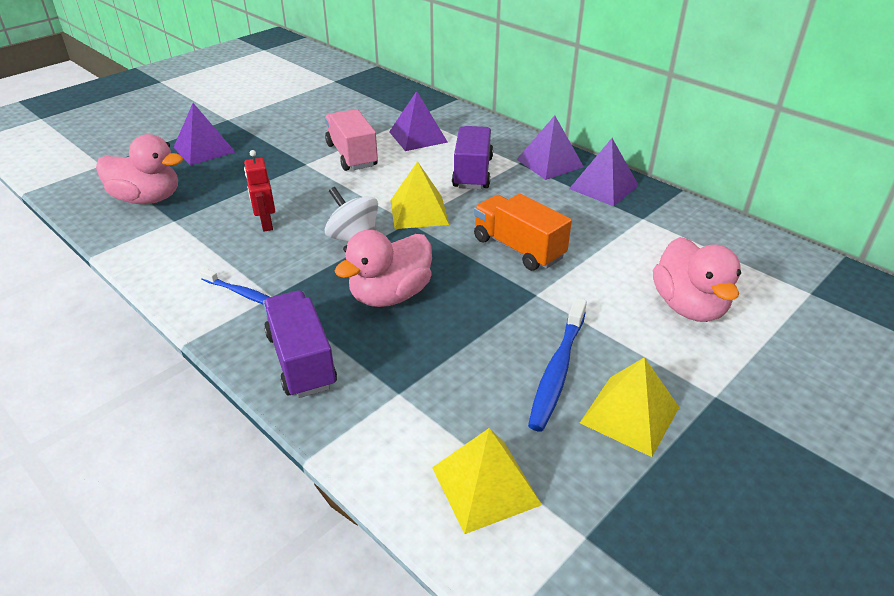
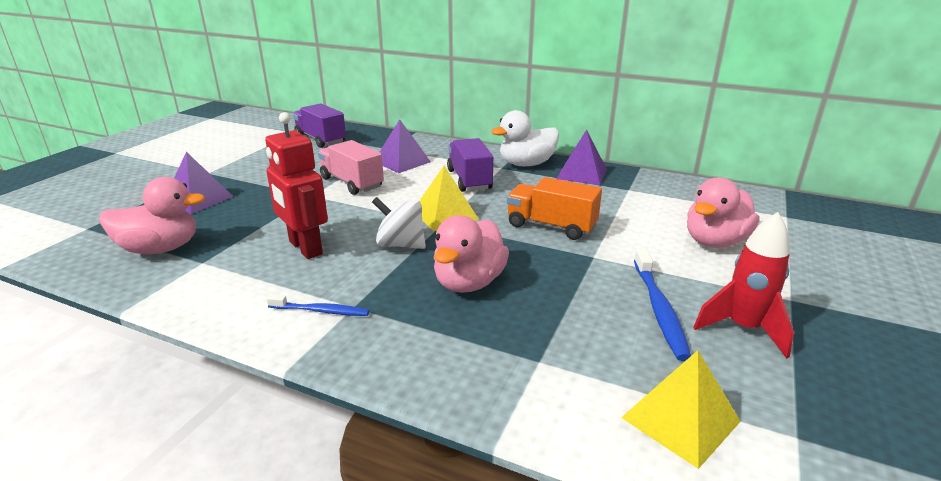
camera: 20 degrees left, 10 degrees down
red robot [244,150,275,232] -> red robot [265,112,328,259], size x1.68
purple truck [263,290,337,398] -> purple truck moved to [293,103,346,148]
purple pyramid [516,116,584,180] -> white duck [491,110,559,166]
yellow pyramid [580,357,679,457] -> red rocket [693,212,794,358]
pink duck [653,237,741,322] -> pink duck turned 75 degrees clockwise [687,177,760,248]

